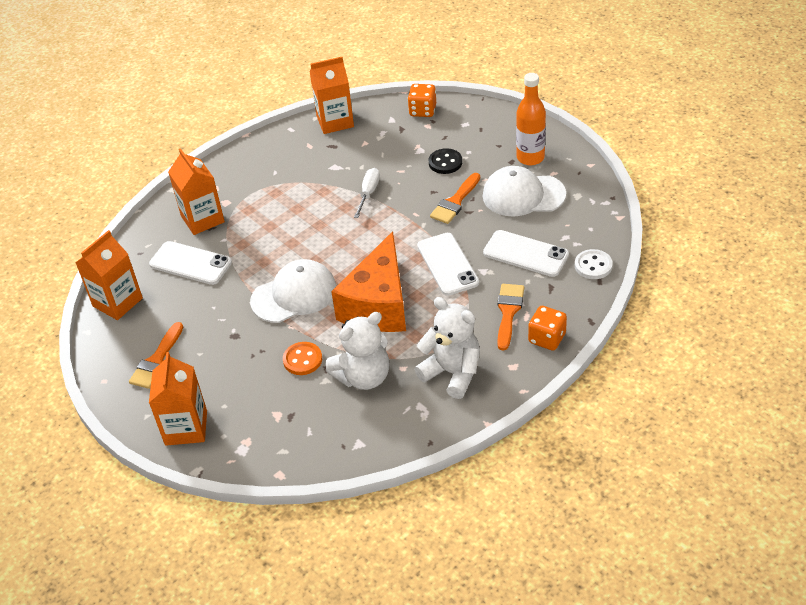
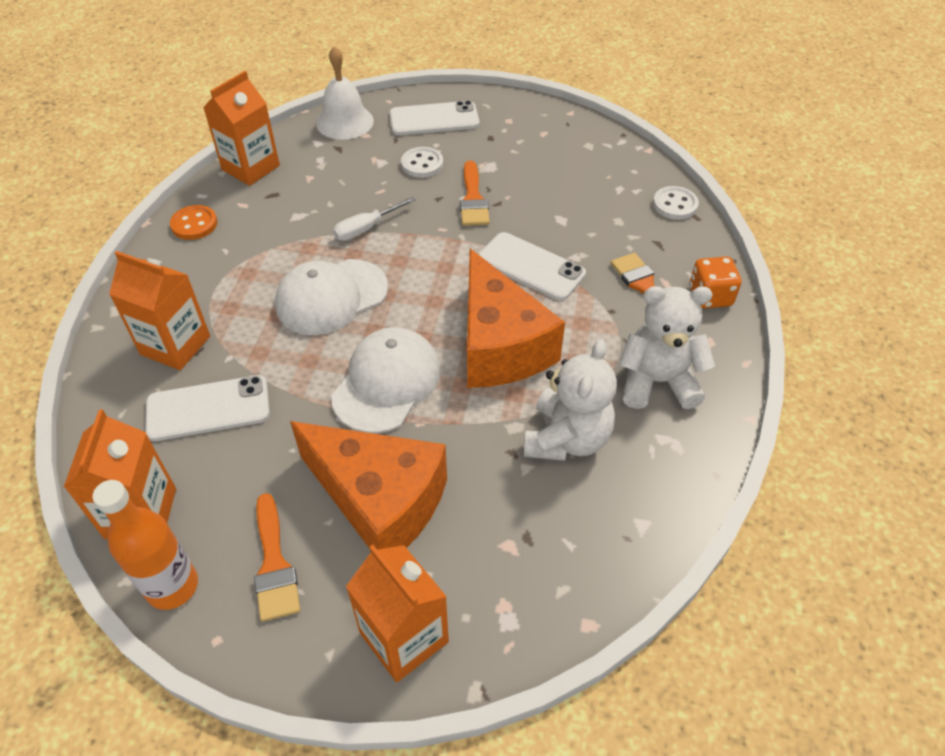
camera: 40 degrees left, 5 degrees up
orange button [283,342,322,375] -> orange button moved to [170,205,217,240]
white screwdriver [354,168,380,218] -> white screwdriver turned 105 degrees counterclockwise [333,197,416,241]
orange dice [408,84,436,117] -> white bell [316,46,374,140]
black button [429,148,462,174] -> white button [401,147,443,178]
white cap [483,166,566,217] -> white cap moved to [275,259,388,335]
white phone [483,230,569,277] -> white phone moved to [390,100,480,135]
orange bottle [516,73,546,166] -> orange bottle moved to [92,480,198,610]
none -> orange cheese [290,421,447,550]

